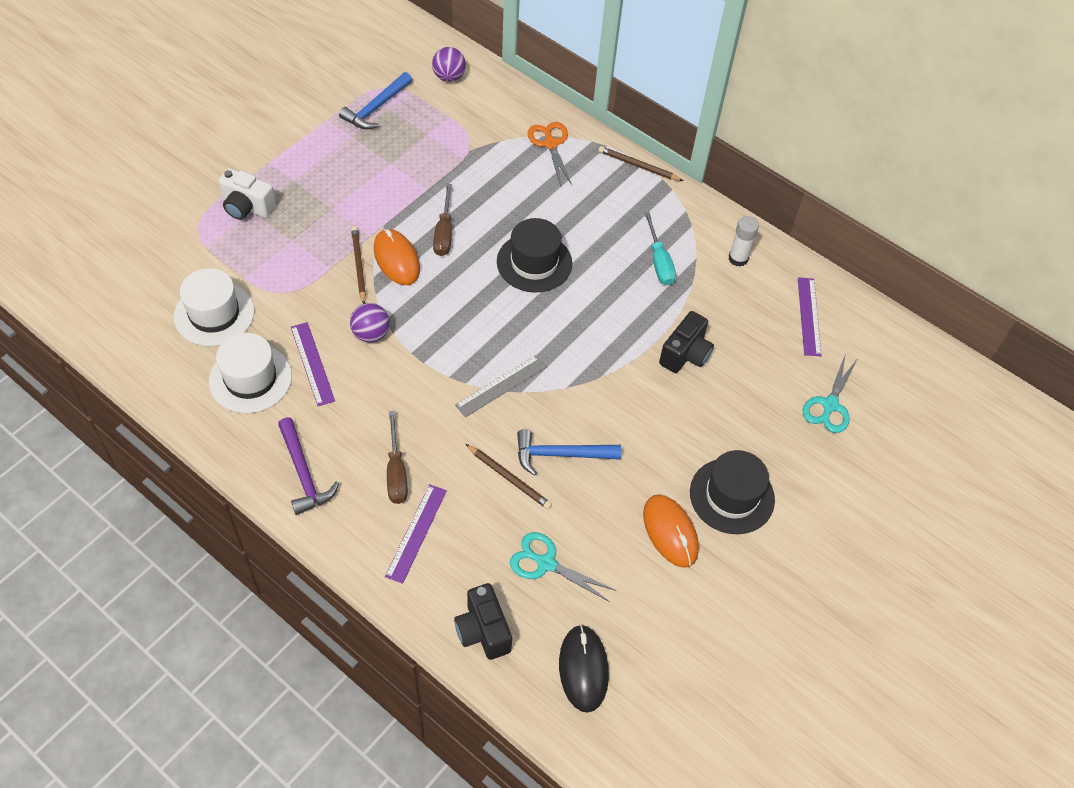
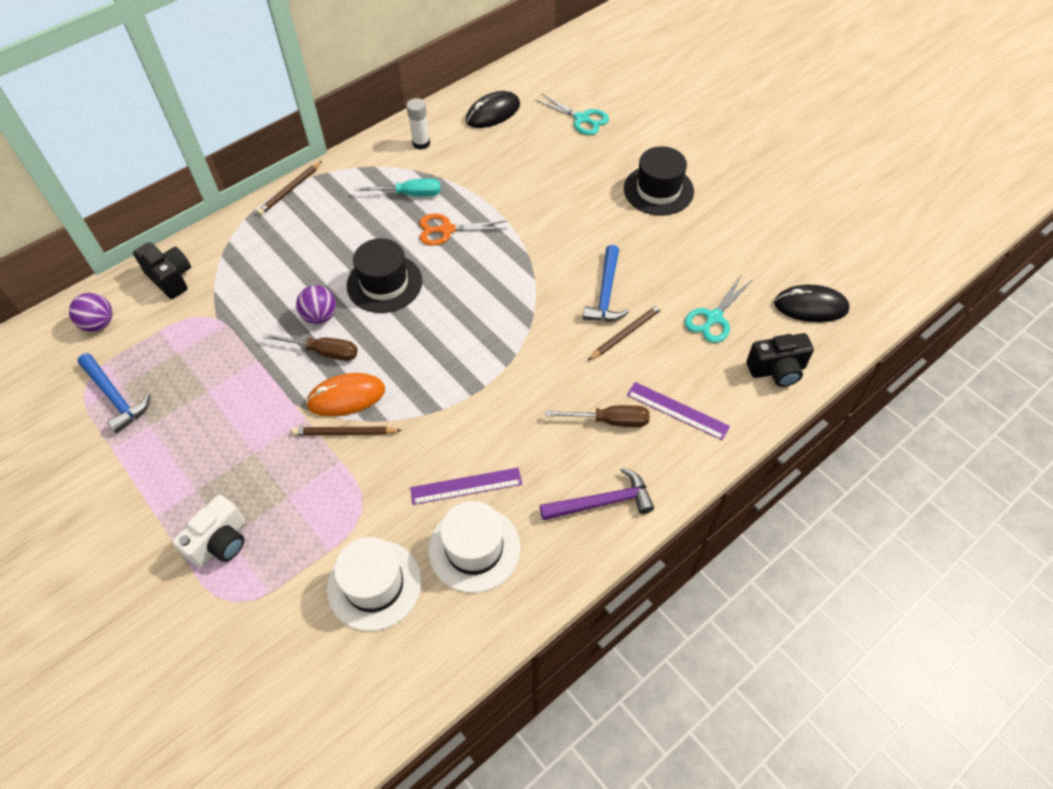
camera: 75 degrees left, 0 degrees up
purple ball [350,303,390,343] -> purple ball moved to [296,285,336,324]
grey ruler [455,355,547,417] -> none
orange scissors [527,122,572,186] -> orange scissors moved to [419,213,507,246]
orange mouse [643,494,699,568] -> none
black camera [659,311,714,373] -> black camera moved to [133,242,191,299]
purple ruler [798,277,822,356] -> black mouse [466,91,520,128]

